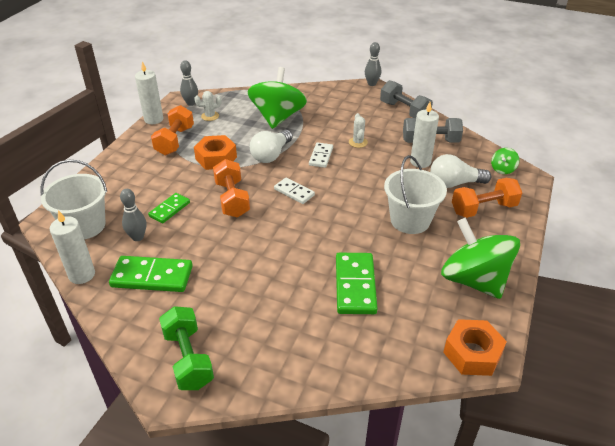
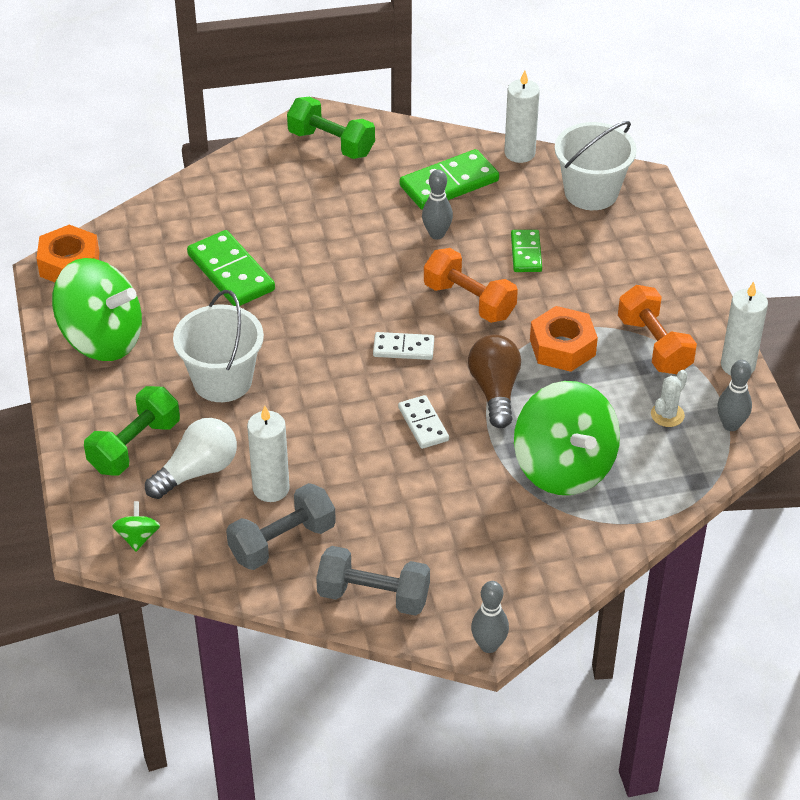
camera: 145 degrees right, 5 degrees up
grey bowling pin [120,189,146,241] -> grey bowling pin moved to [422,170,453,239]
white light bulb [250,130,292,163] -> brown light bulb [468,334,521,428]
white cactus [349,113,368,148] -> none
orange dumbbell [452,178,522,218] -> green dumbbell [84,386,180,476]

